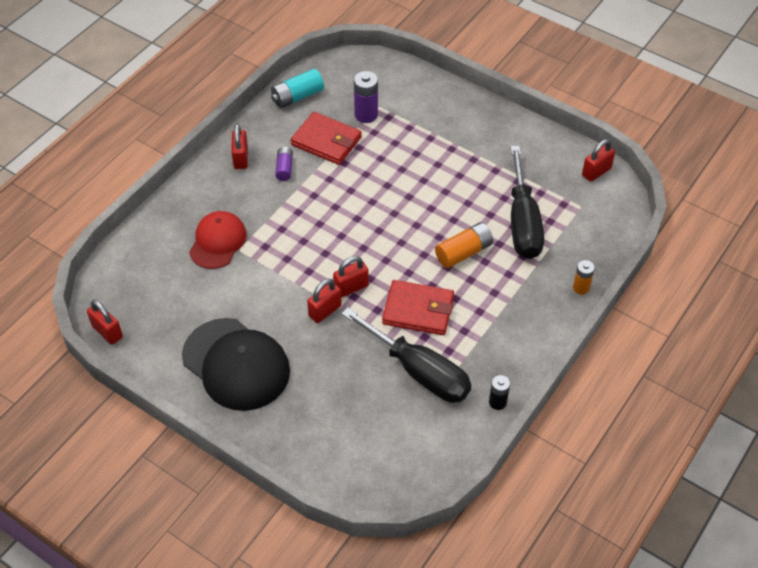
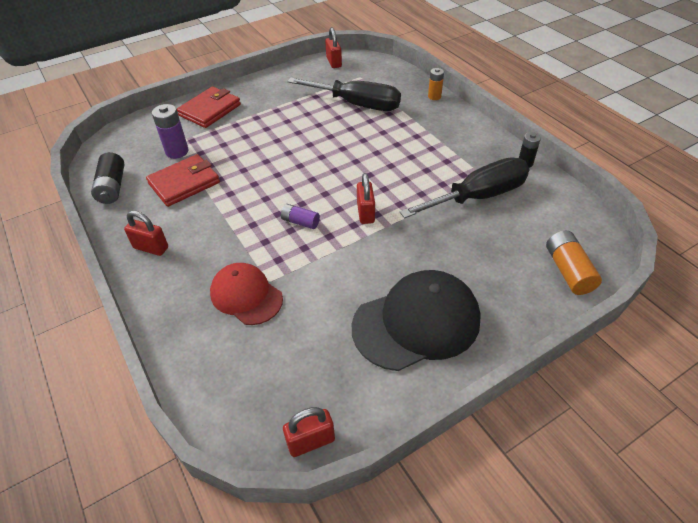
camera: 65 degrees left, 5 degrees down
turquoise battery [271,69,324,108] -> black battery [91,152,124,204]
purple battery [275,147,293,181] -> purple battery moved to [281,204,320,229]
red padlock [307,279,342,323] -> none
red wallet [382,280,454,335] -> red wallet moved to [177,87,241,128]
orange battery [435,222,493,268] -> orange battery moved to [546,231,602,295]

